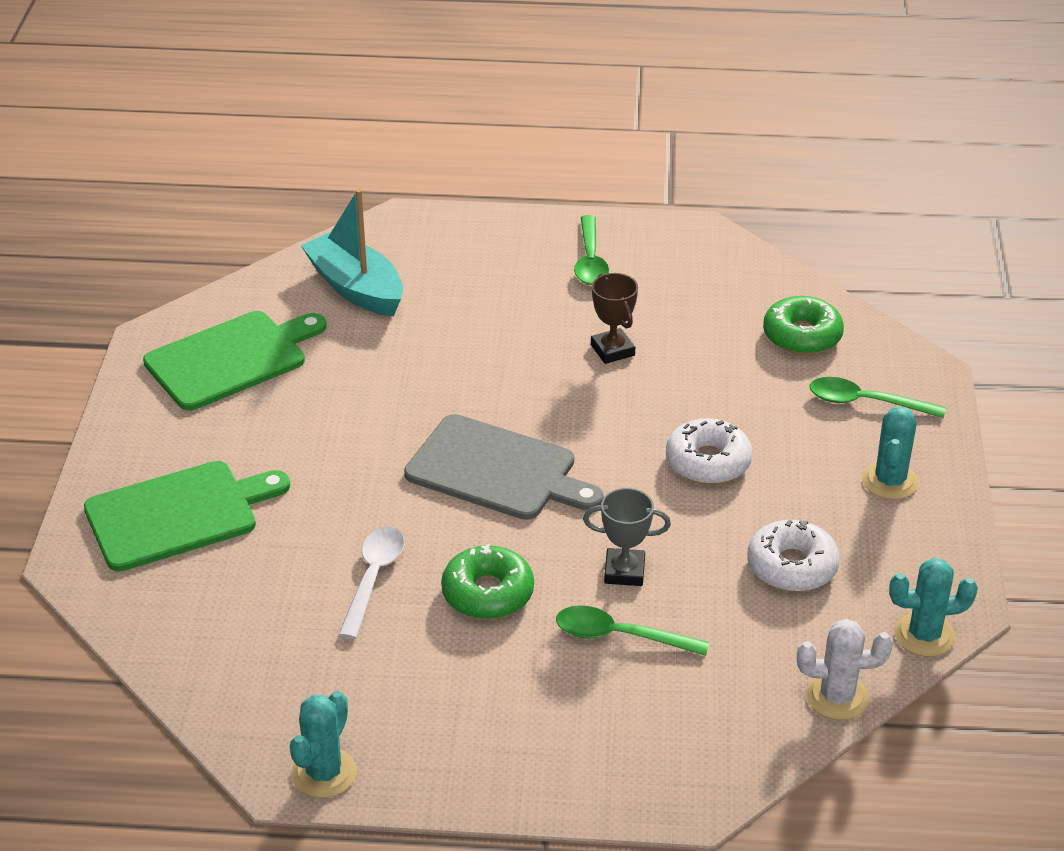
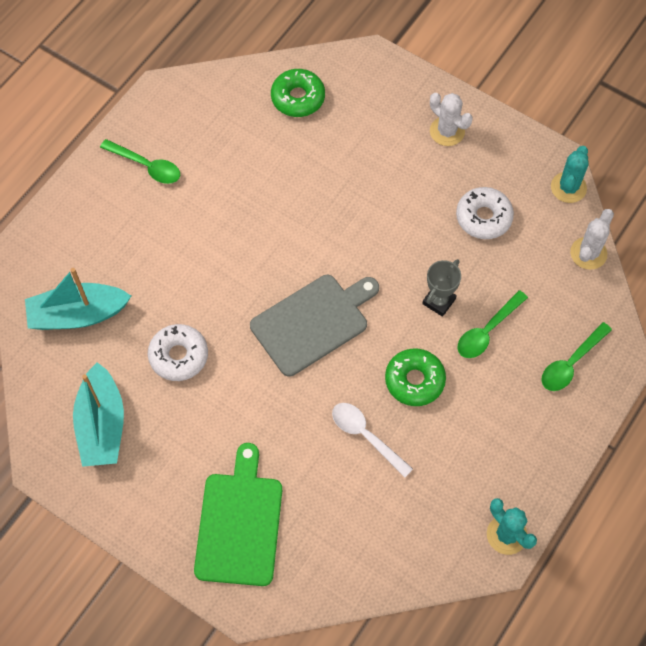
camera: 60 degrees left, 25 degrees up
green cutting board [143,311,327,410] -> turquoise boat [73,362,124,467]
brown trophy [591,273,638,364] -> none
white donut [666,418,752,484] -> white donut moved to [148,324,208,381]
green spoon [809,377,946,418] -> green spoon moved to [541,322,612,391]
turquoise cactus [862,407,919,500] -> white cactus [430,93,473,146]

